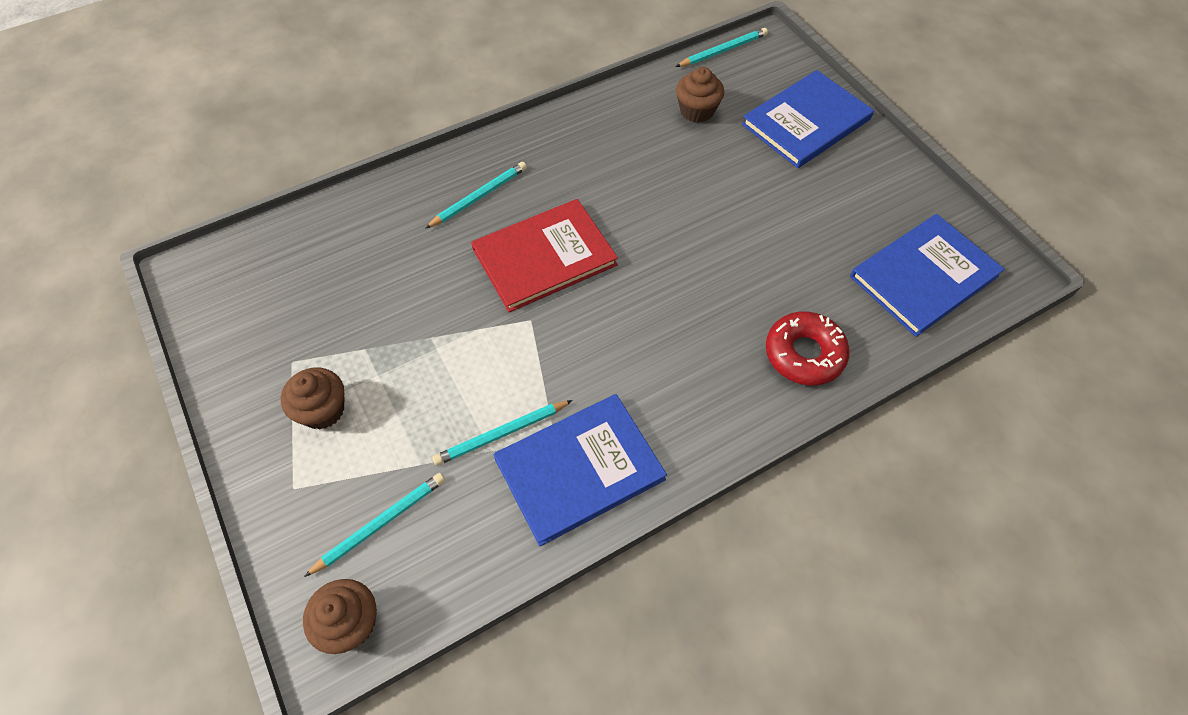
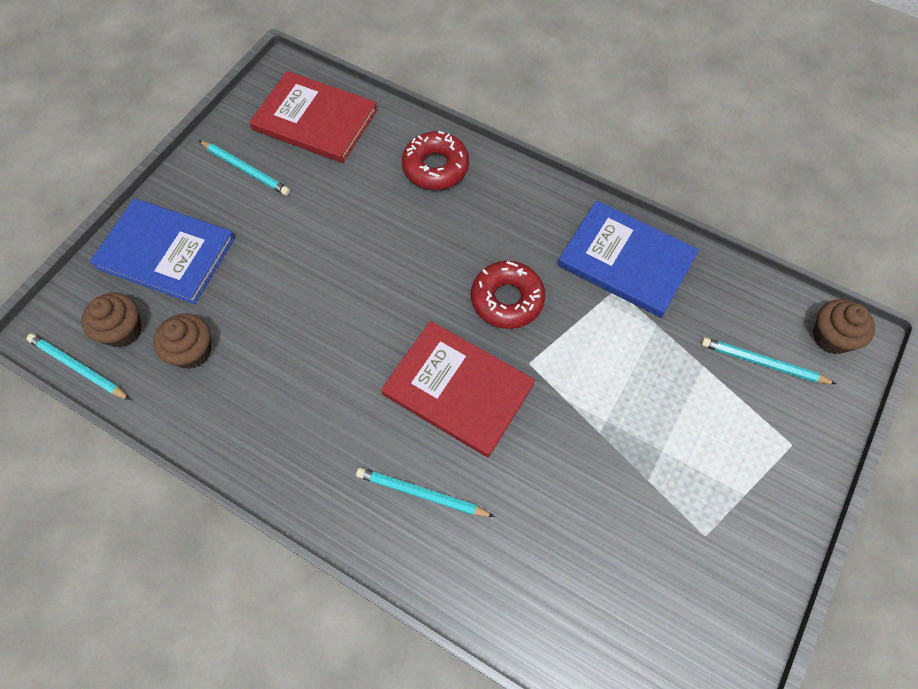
camera: 120 degrees left, 5 degrees up
brown cupcake [281,368,344,429] -> brown cupcake moved to [81,293,142,348]
turquoise pencil [432,400,573,466] -> turquoise pencil moved to [198,140,290,196]
blue book [850,214,1005,337] -> red book [249,71,378,163]
none -> red donut [471,261,545,329]

